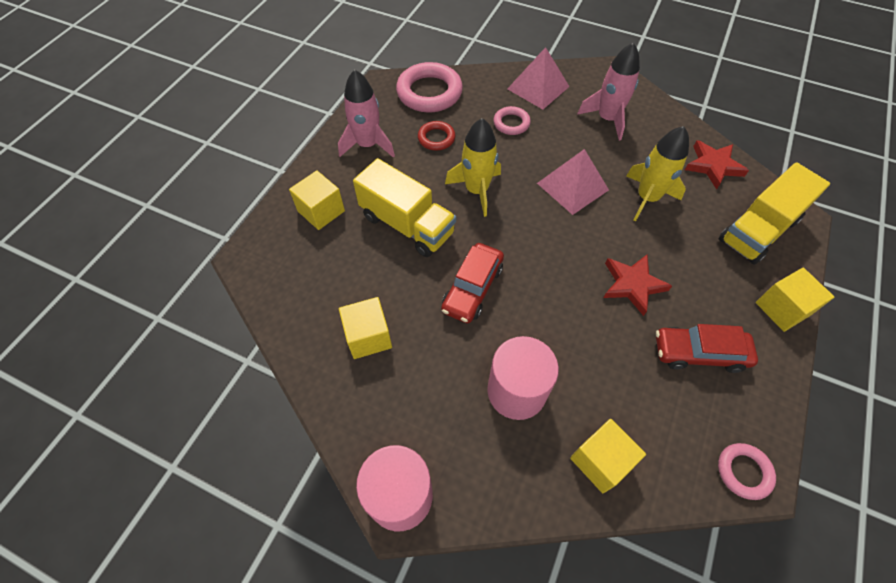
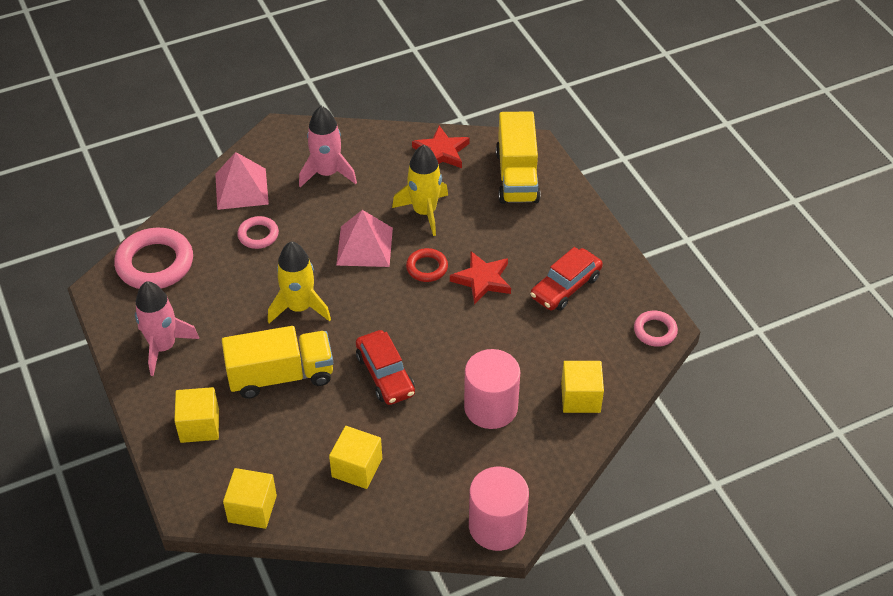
camera: 50 degrees left, 10 degrees down
red ring [418,121,456,151] -> red ring moved to [406,248,448,282]
yellow cube [756,268,834,332] -> yellow cube moved to [223,468,277,529]

